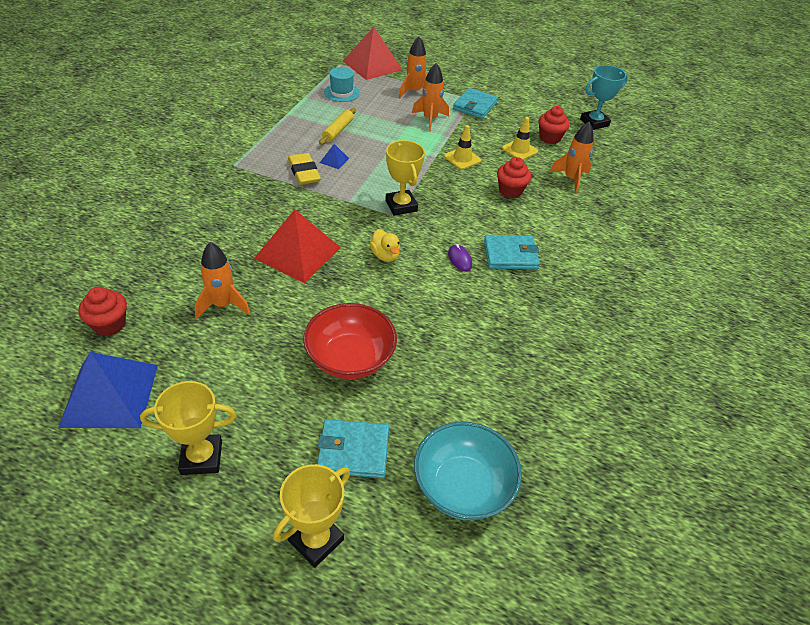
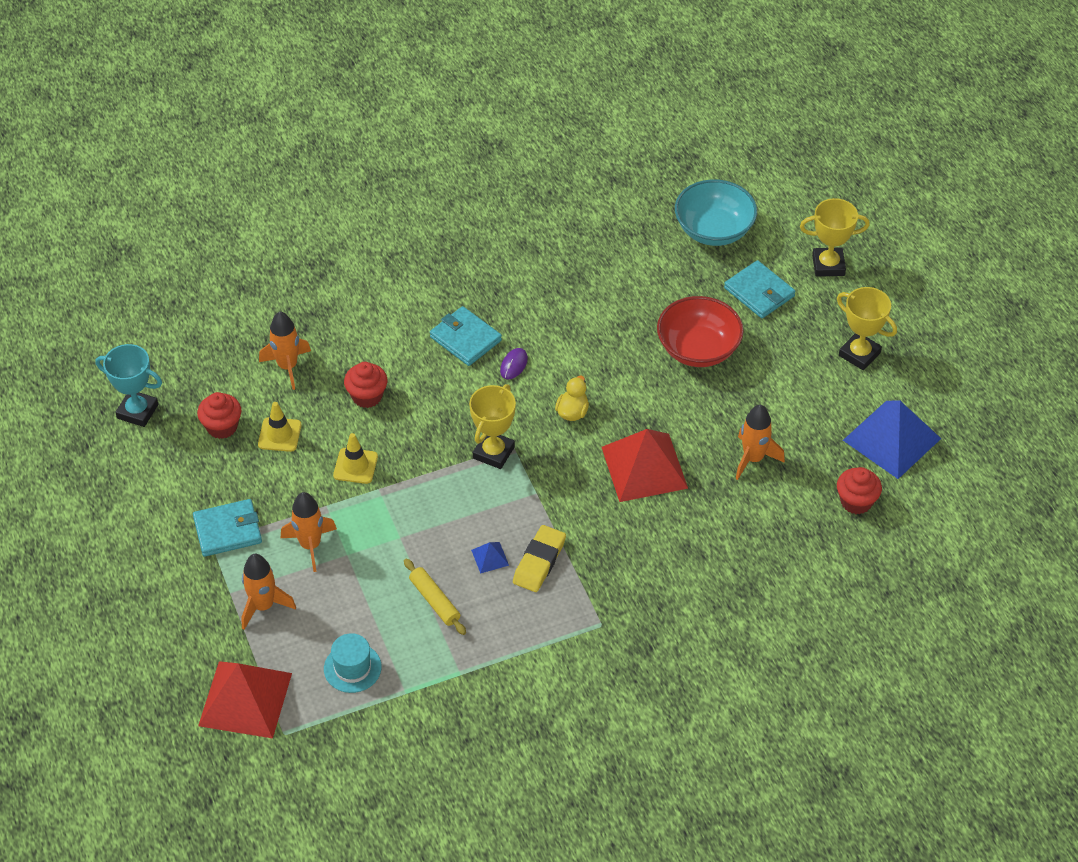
camera: 130 degrees left, 5 degrees up
yellow rolling pin [319,108,356,145] -> yellow rolling pin turned 75 degrees clockwise [404,559,466,635]

